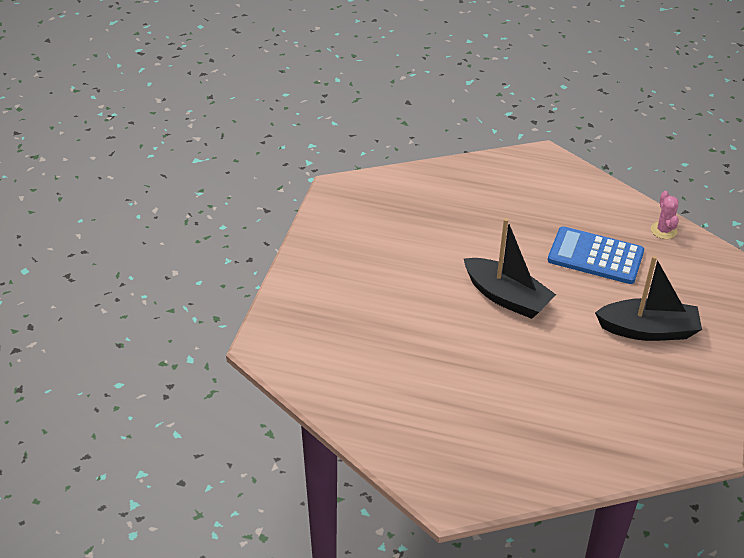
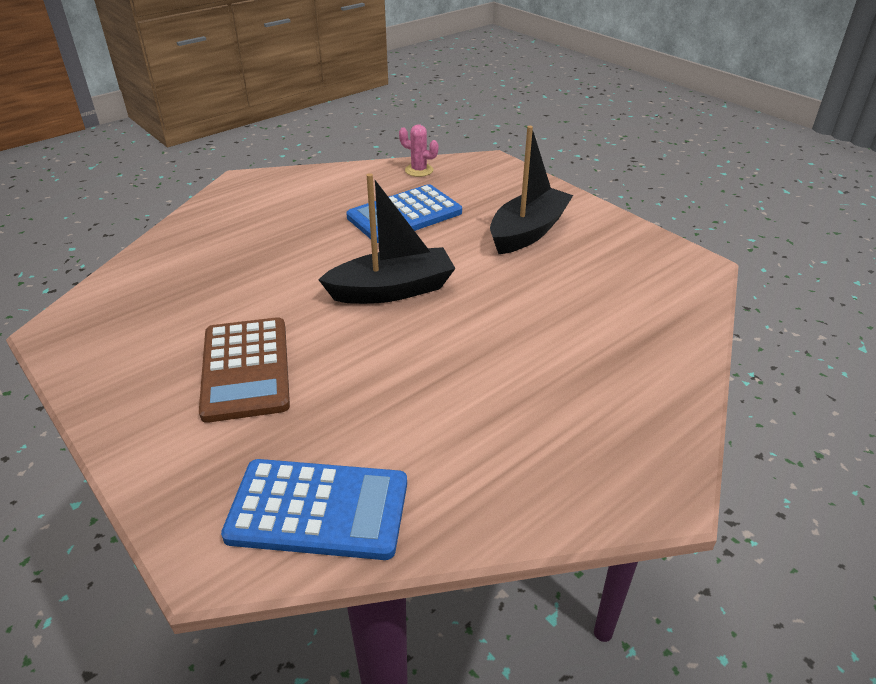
camera: 55 degrees left, 5 degrees down
none -> brown calculator [199,317,290,423]
none -> blue calculator [221,459,407,560]

